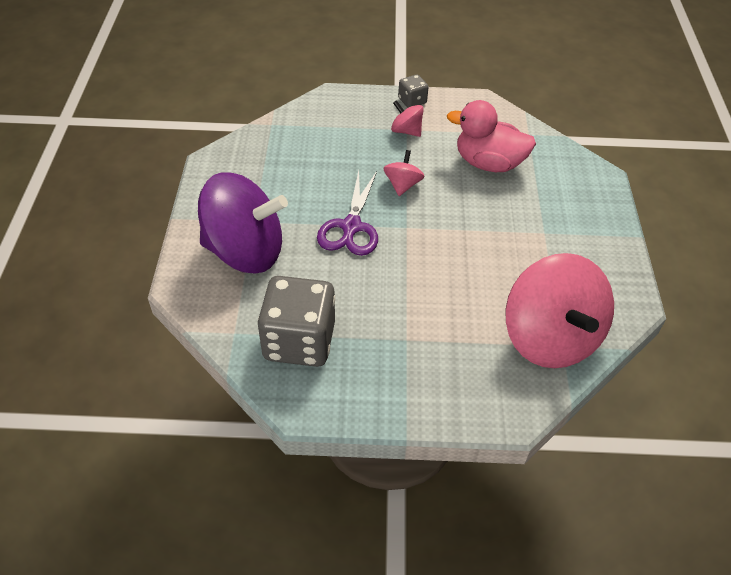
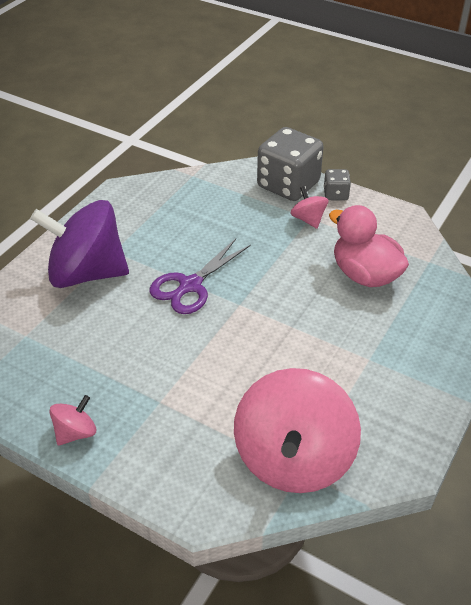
camera: 30 degrees right, 5 degrees down
purple spinning top [198,172,288,273] -> purple spinning top turned 150 degrees clockwise [30,200,129,288]
grey dice [258,276,335,367] -> grey dice moved to [257,127,323,201]
pink spinning top [384,150,424,196] -> pink spinning top moved to [50,395,96,446]

